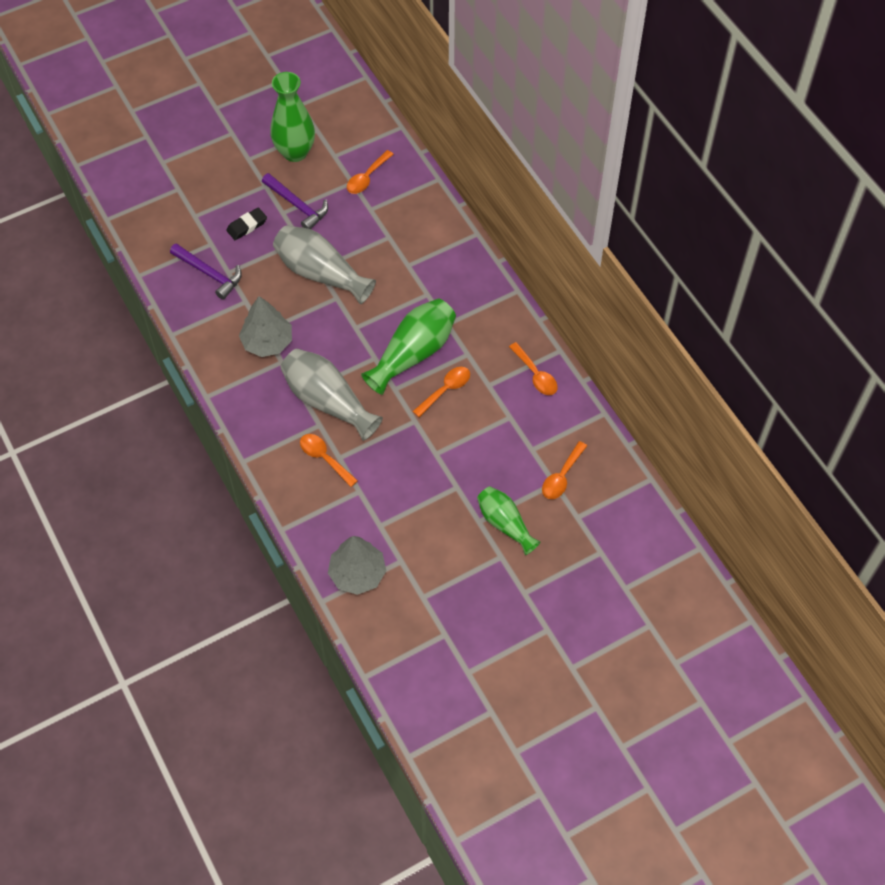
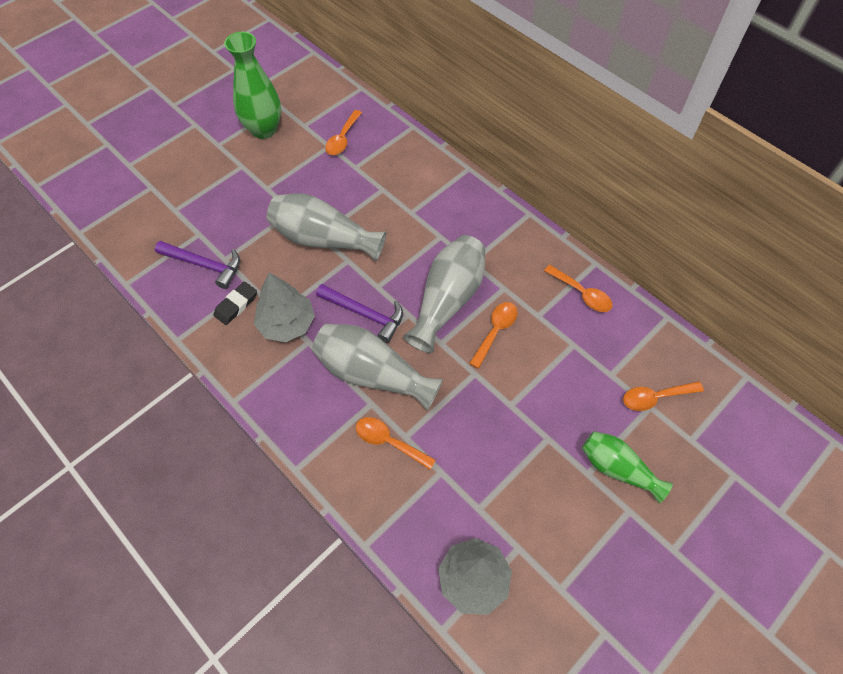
camera: 15 degrees left, 0 degrees up
black eraser [226,207,267,240] -> black eraser moved to [213,281,257,325]
purple hammer [262,173,328,229] -> purple hammer moved to [316,284,403,343]
green vase [361,298,456,395] -> grey vase [403,235,485,353]
orange spoon [542,441,587,499] -> orange spoon turned 60 degrees clockwise [623,381,704,411]

